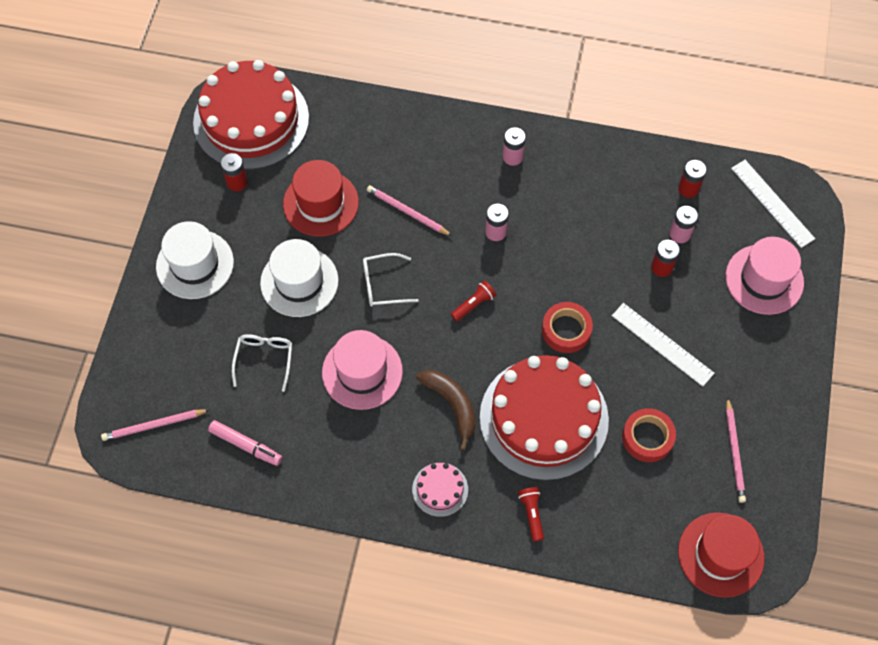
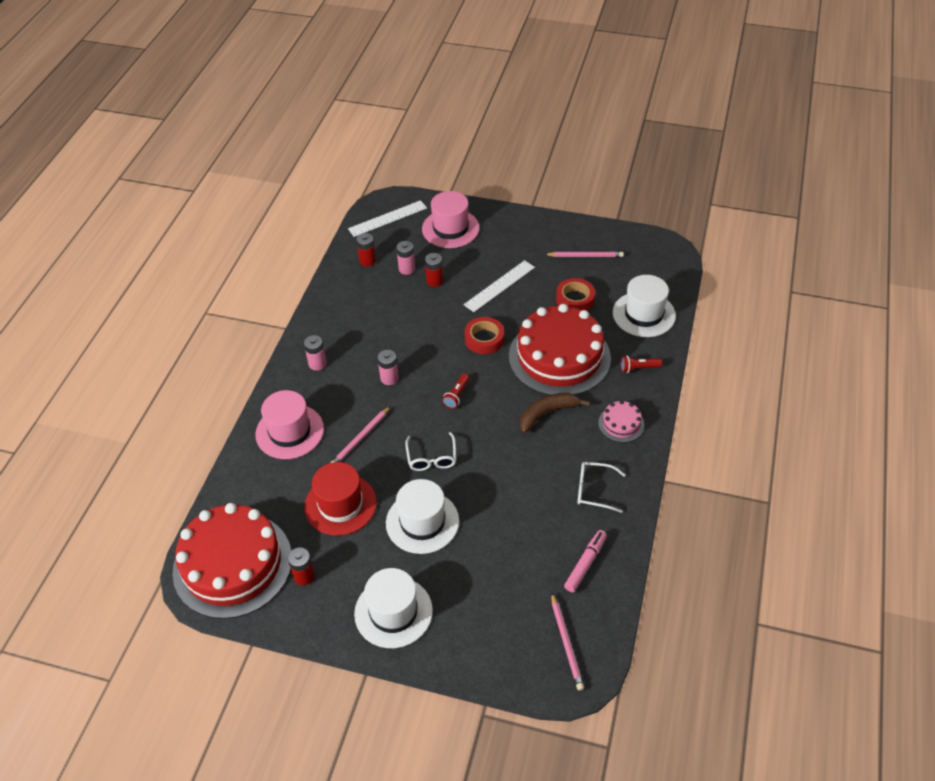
camera: 85 degrees left, 15 degrees down
white glasses [232,334,292,392] -> white glasses moved to [577,462,626,513]
pink hat [322,330,403,410] -> pink hat moved to [255,390,324,459]
red flashlight [451,281,496,321] -> red flashlight turned 120 degrees counterclockwise [442,374,469,409]
red hat [678,512,765,598] -> none
none -> white hat [613,275,676,337]

